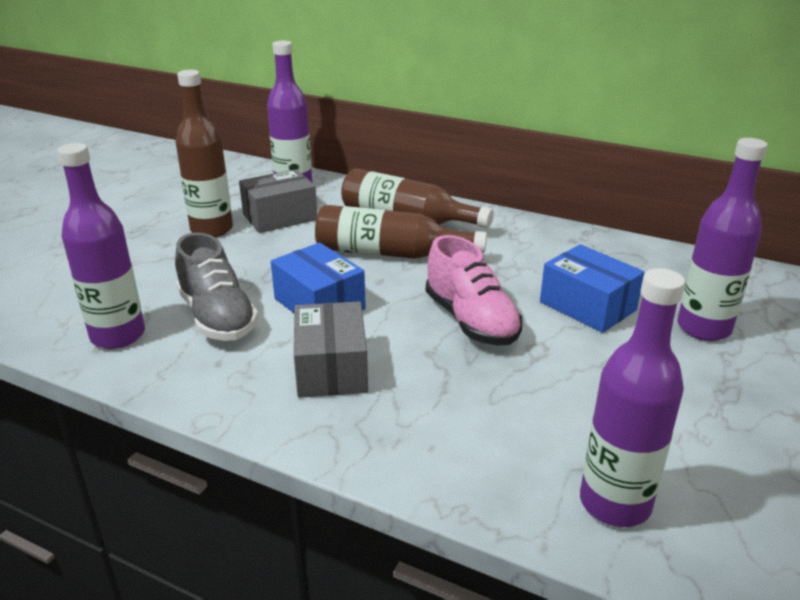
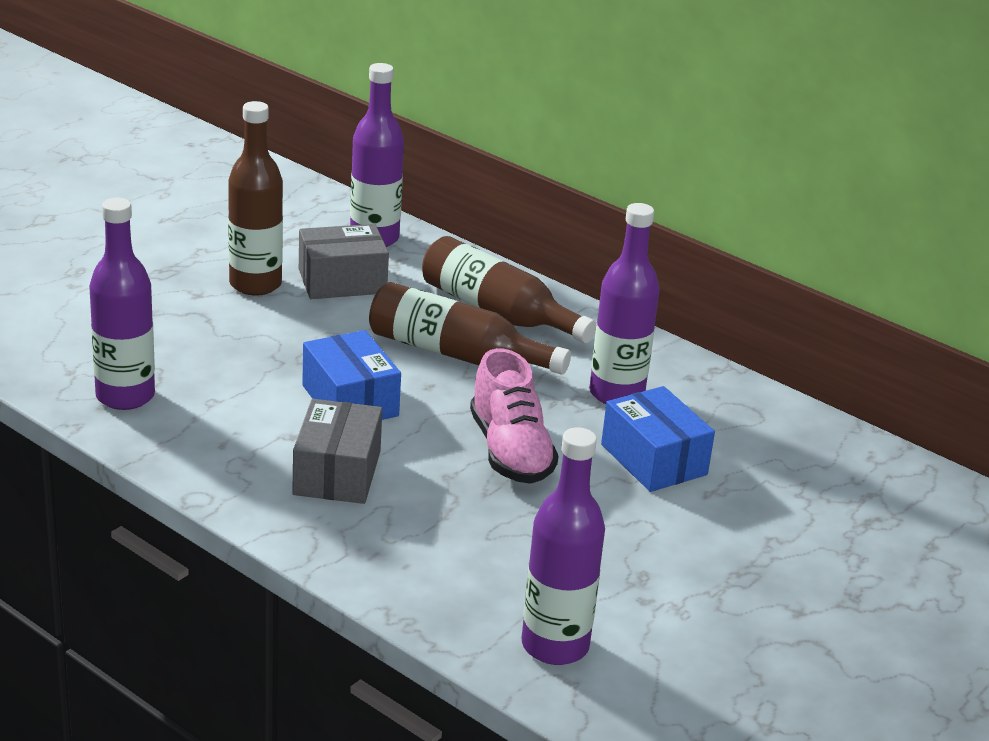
camera: 10 degrees right, 0 degrees up
grey shoe [175,232,259,341] -> none
purple bottle [677,138,768,341] -> purple bottle moved to [589,203,660,404]

